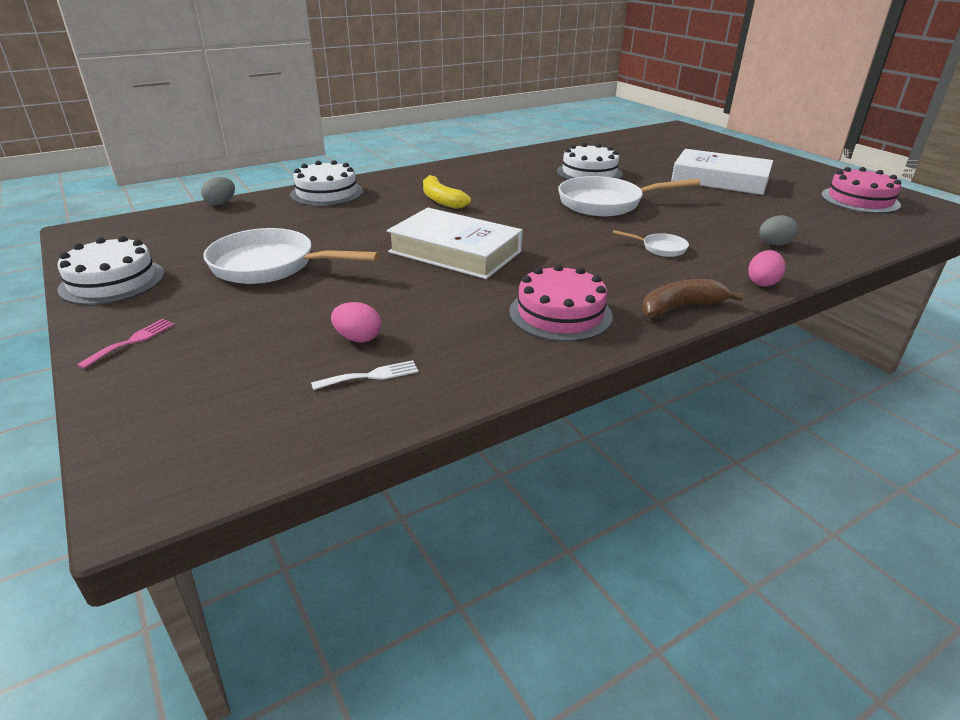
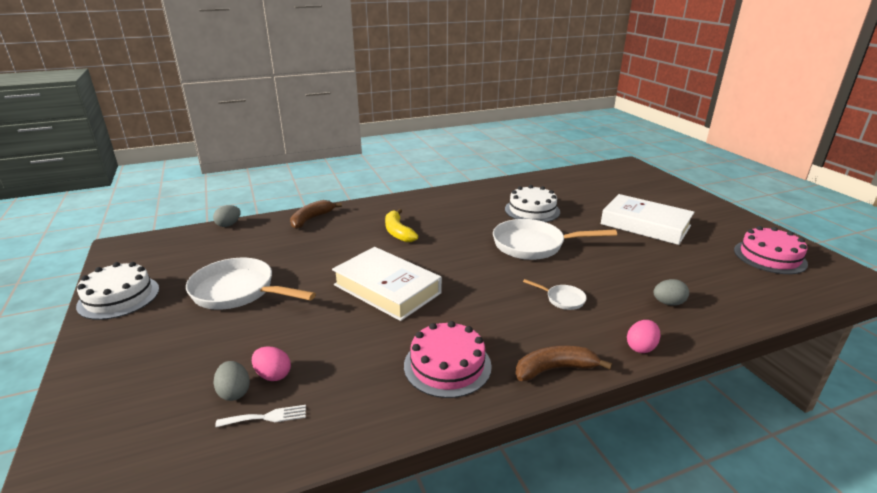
camera: 10 degrees right, 5 degrees down
pink fork [77,319,175,369] -> none
white cake [290,160,363,206] -> brown banana [290,200,342,229]
none -> grey egg [214,361,250,401]

